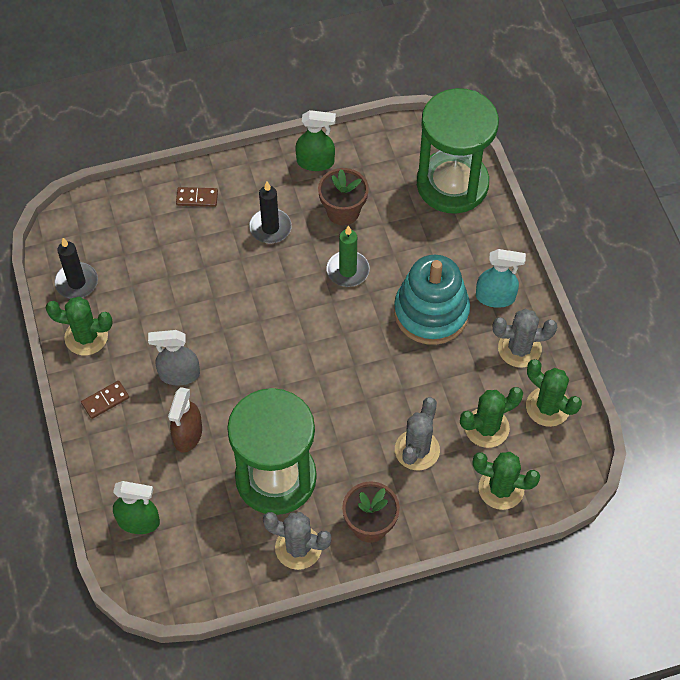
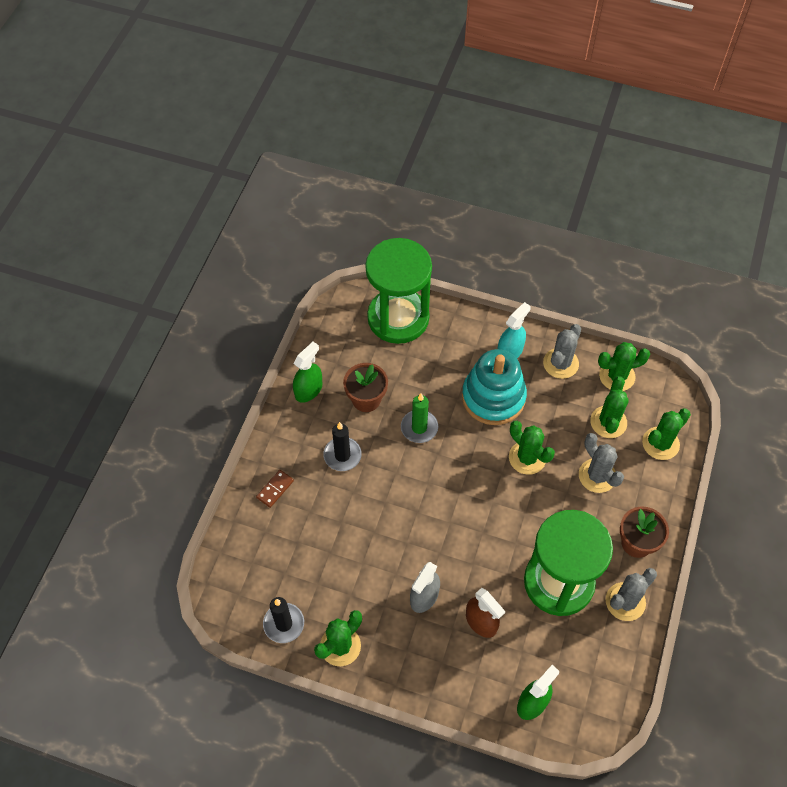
camera: 55 degrees left, 0 degrees up
brown domino [81,381,129,419] -> none
none -> green cactus [509,421,555,475]

